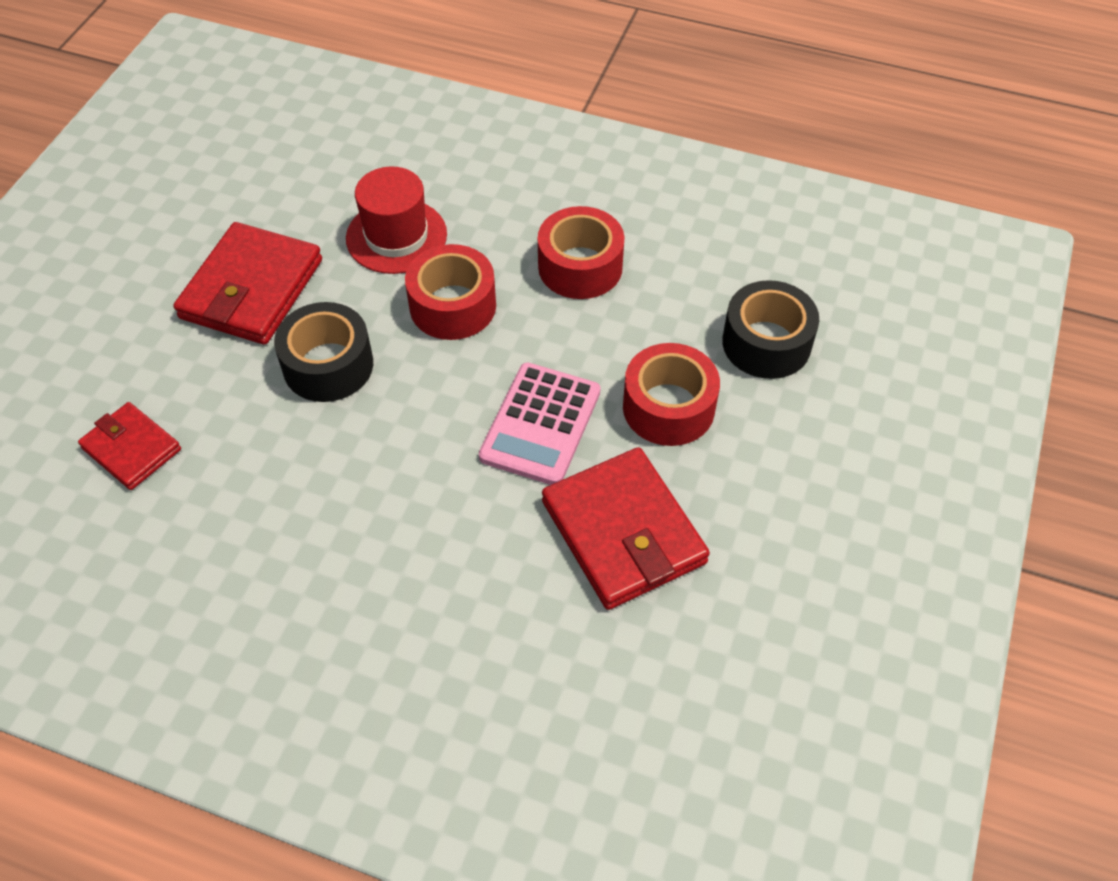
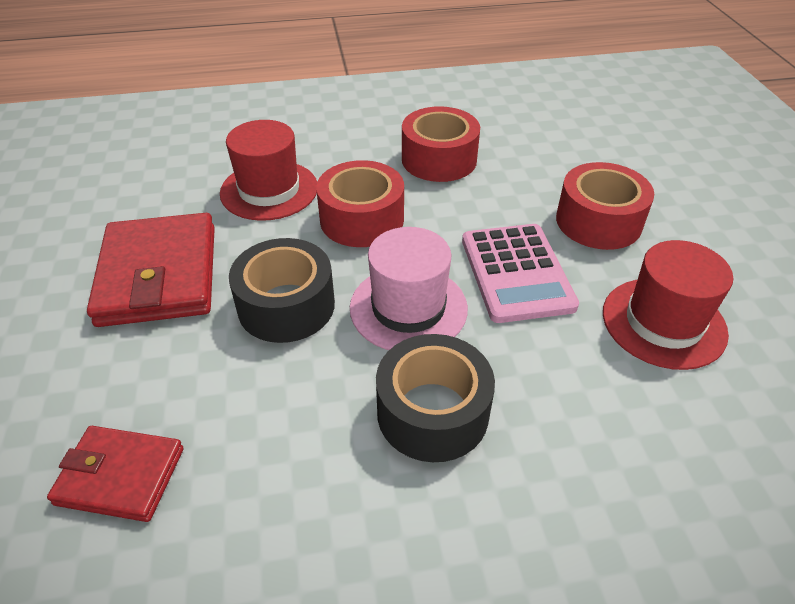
camera: 30 degrees left, 10 degrees down
red wallet [542,447,710,610] -> red hat [603,240,733,370]
black tape [722,280,819,379] -> black tape moved to [376,334,495,462]
none -> pink hat [350,227,468,350]

